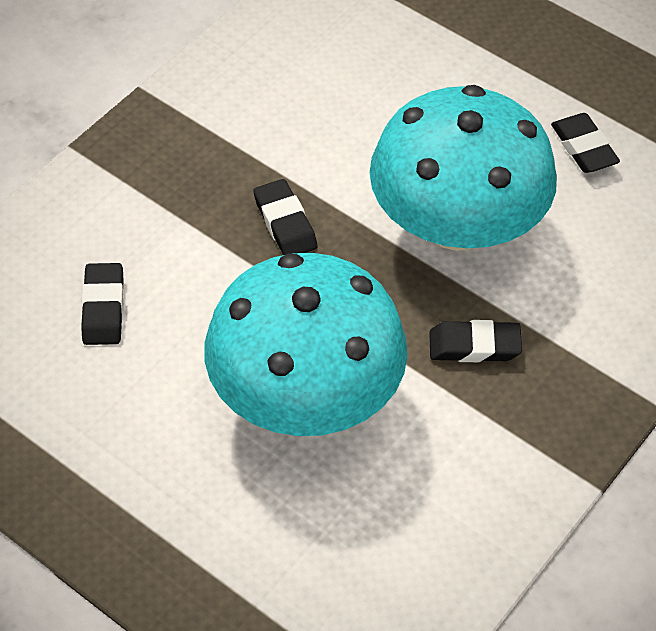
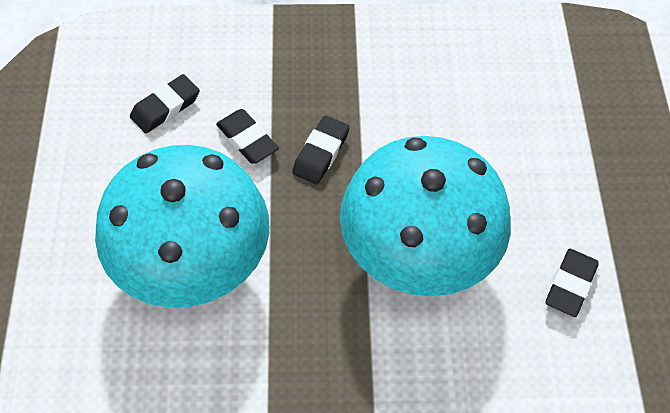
camera: 50 degrees right, 5 degrees up
black eraser [429,320,522,362] -> black eraser moved to [216,109,279,164]

